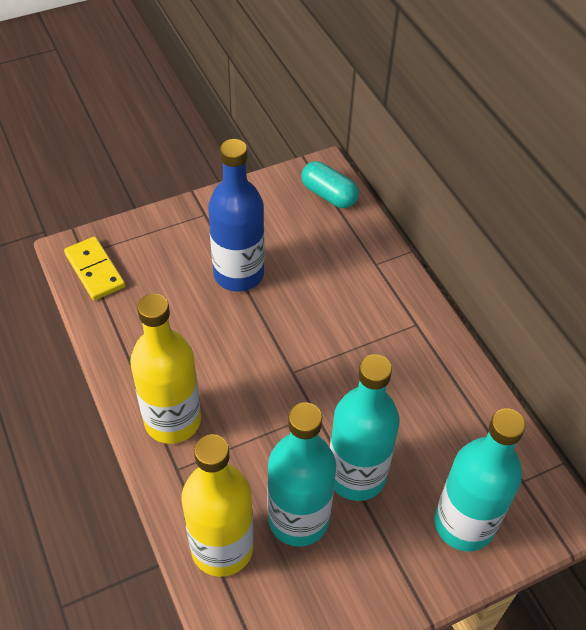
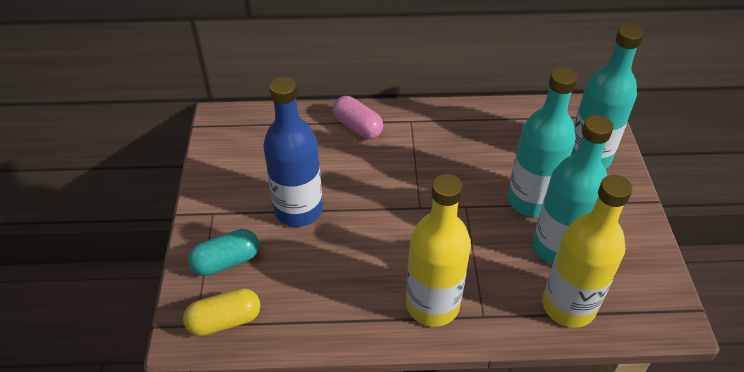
camera: 65 degrees left, 5 degrees down
yellow domino [64,236,125,300] -> yellow capsule [183,288,260,336]
turquoise capsule [301,161,359,208] -> turquoise capsule moved to [188,229,259,276]
none -> pink capsule [333,96,383,139]

